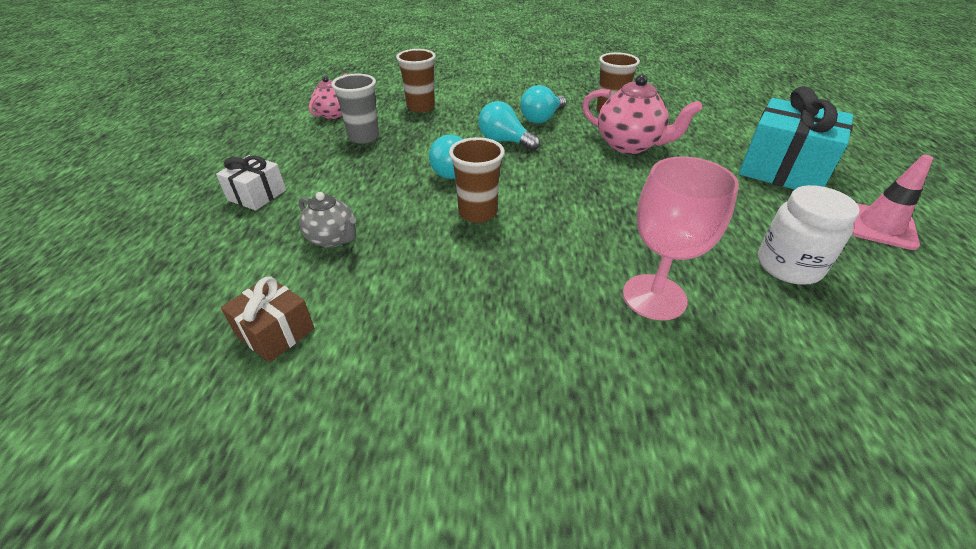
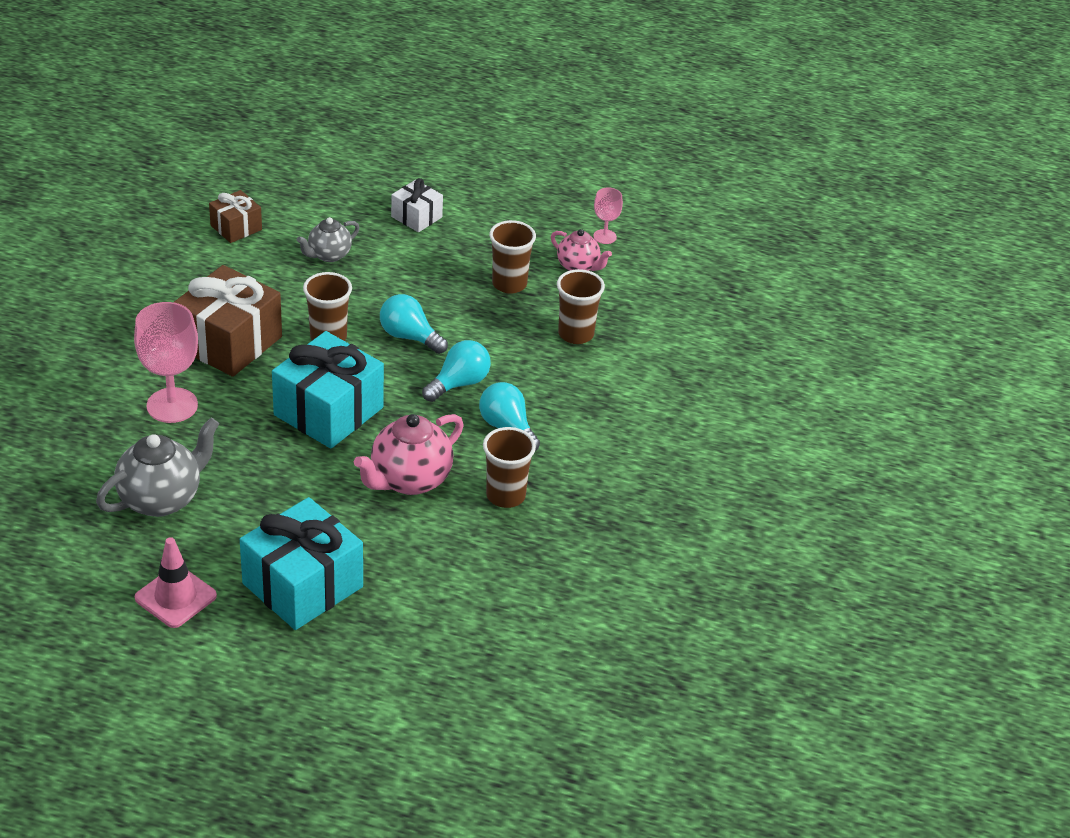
camera: 100 degrees right, 0 degrees up
grey cup [331,74,379,144] -> brown cup [489,220,536,294]
white jar [758,185,860,285] -> grey teapot [96,418,219,517]
none -> brown gift [174,265,282,377]
none -> turquoise gift [272,331,384,449]
none -> pink goblet [593,187,623,244]

